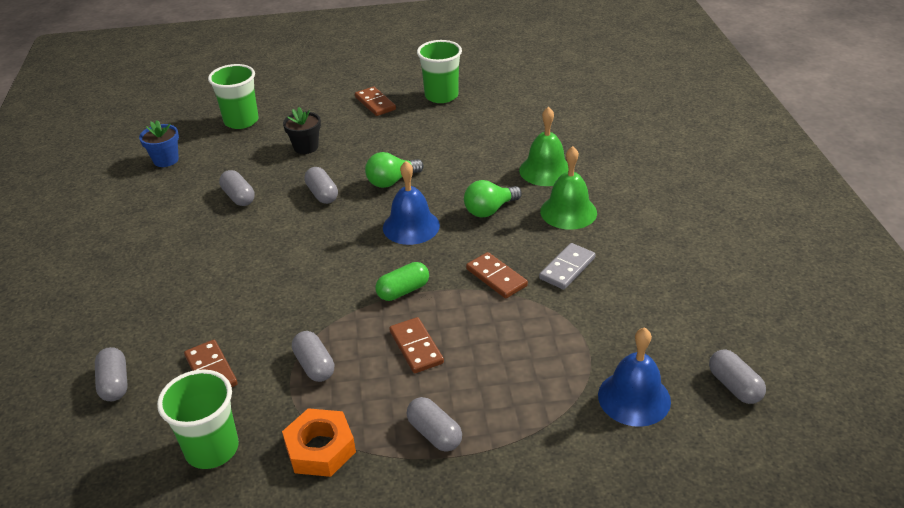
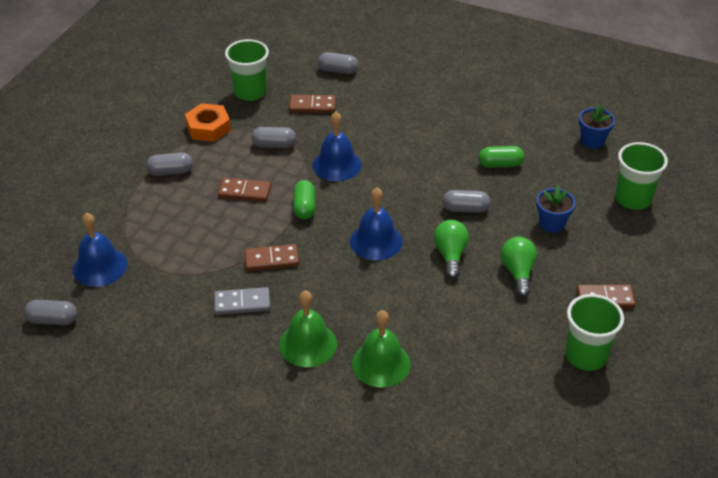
camera: 120 degrees right, 5 degrees up
grey capsule [219,170,255,206] -> green capsule [479,146,524,168]
black flower pot [283,107,321,154] -> blue flower pot [536,186,575,233]
green light bulb [464,180,522,218] -> green light bulb moved to [501,236,537,297]
grey domino [539,243,596,290] -> grey domino turned 75 degrees counterclockwise [214,287,270,315]
none -> blue bell [313,112,361,181]

